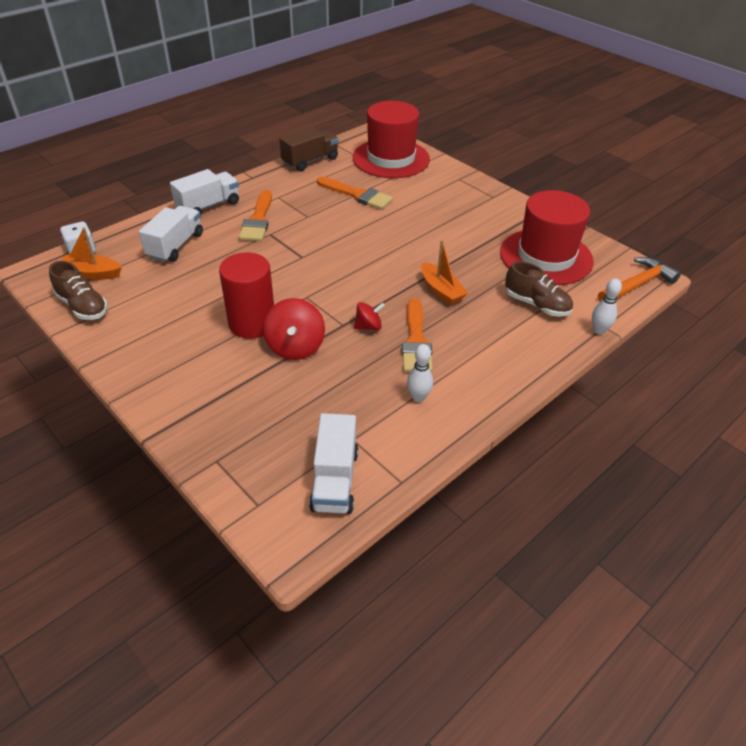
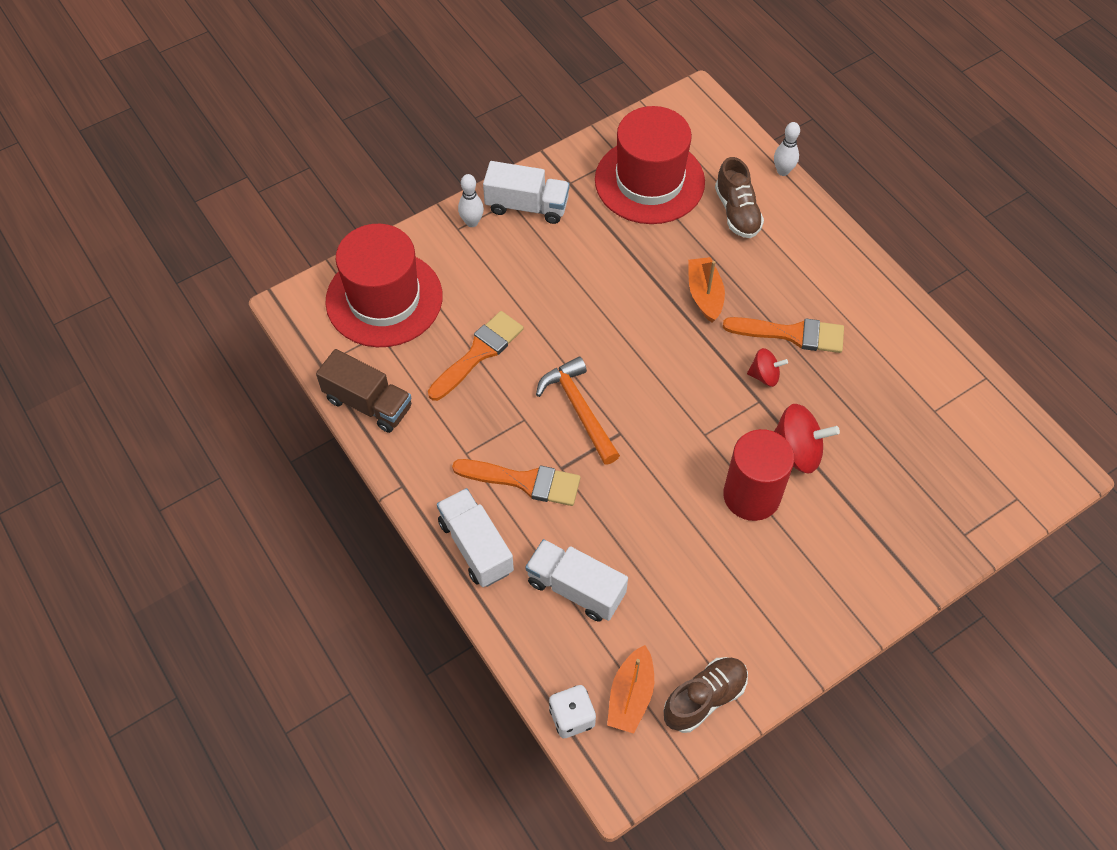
camera: 80 degrees left, 15 degrees up
brown truck [279,127,339,171] -> brown truck turned 150 degrees clockwise [316,349,412,433]
white truck [309,413,358,514] -> white truck moved to [483,161,570,224]
red spinning top [354,302,385,330] -> red spinning top turned 105 degrees clockwise [747,348,788,387]
white bowling pin [407,344,433,402] -> white bowling pin moved to [458,174,484,227]
orange boat [421,240,468,305] -> orange boat turned 75 degrees counterclockwise [688,257,725,323]
brown shoe [505,261,573,317] -> brown shoe turned 120 degrees clockwise [715,157,764,238]
orange hammer [598,257,681,302] -> orange hammer moved to [536,357,620,465]

